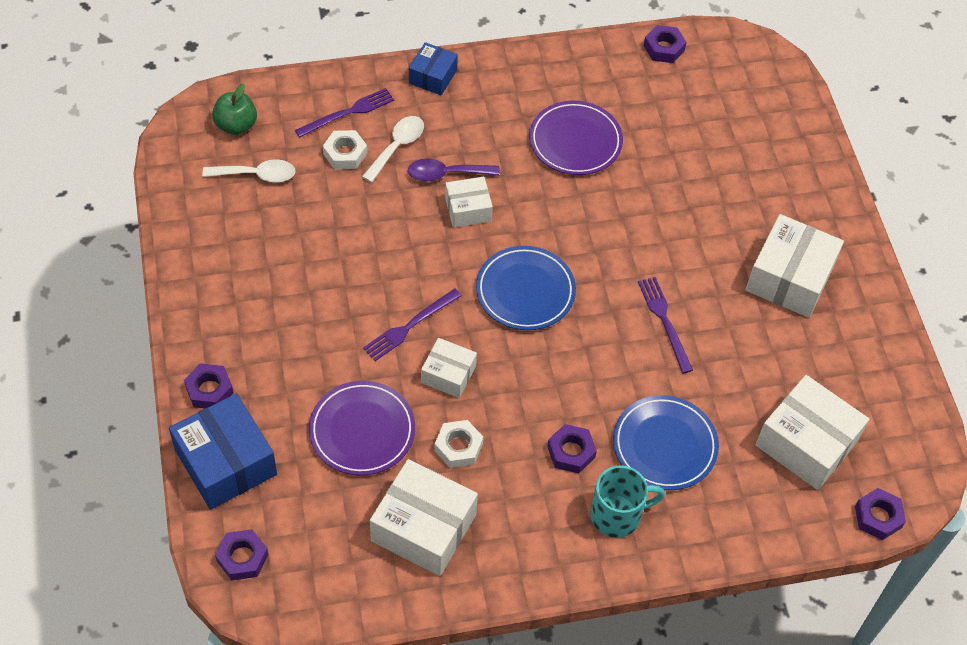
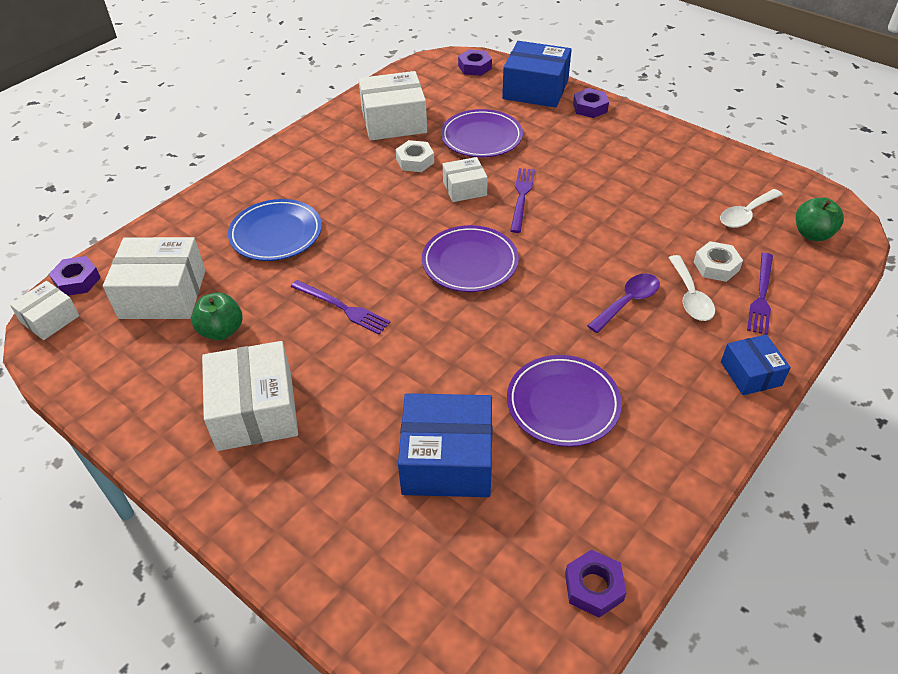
camera: 145 degrees right, 10 degrees down
white box [445,177,493,228] -> white box moved to [10,281,80,340]
blue plate [476,246,576,330] -> purple plate [422,225,519,292]
purple nut [547,424,597,473] -> none
turquoise mug [590,465,665,538] -> none
none -> green apple [191,292,242,340]
none -> blue box [398,393,492,497]

